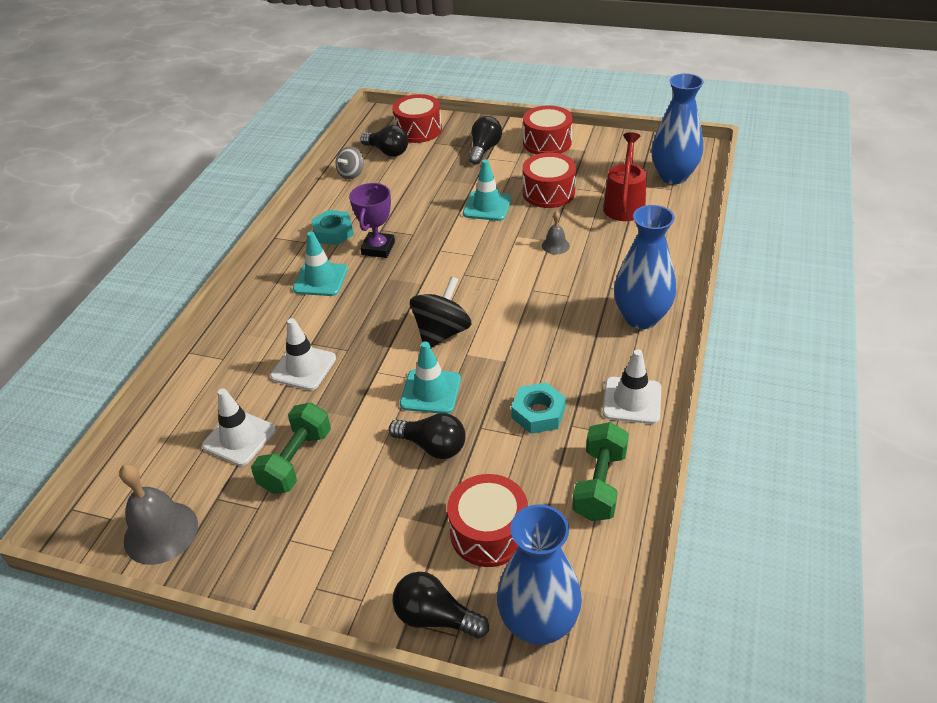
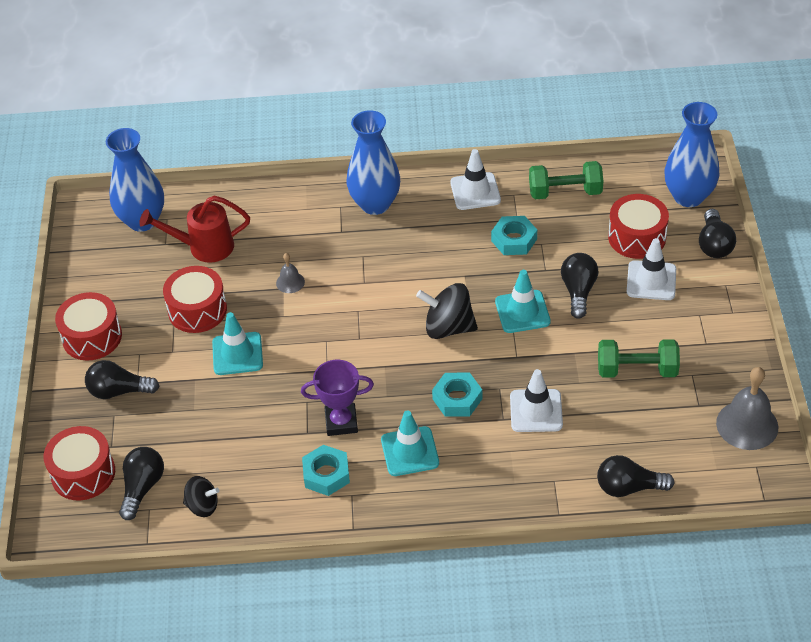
camera: 110 degrees left, 5 degrees up
white traffic cone [202,388,276,466] -> white traffic cone moved to [627,238,676,300]
grey spinning top [336,146,364,179] -> black spinning top [183,476,219,517]
none -> turquoise nut [432,373,482,417]
none -> black light bulb [597,455,674,497]

